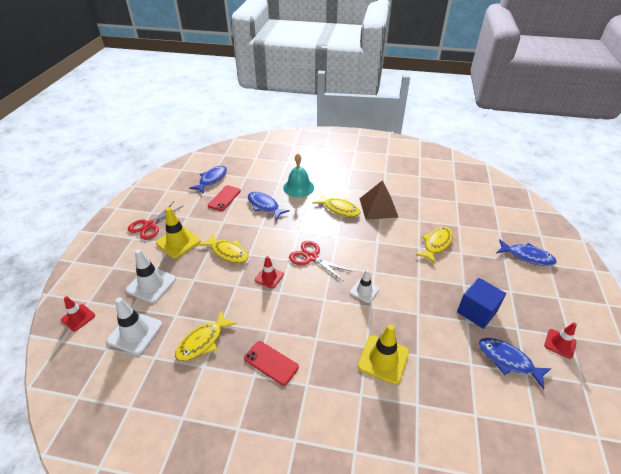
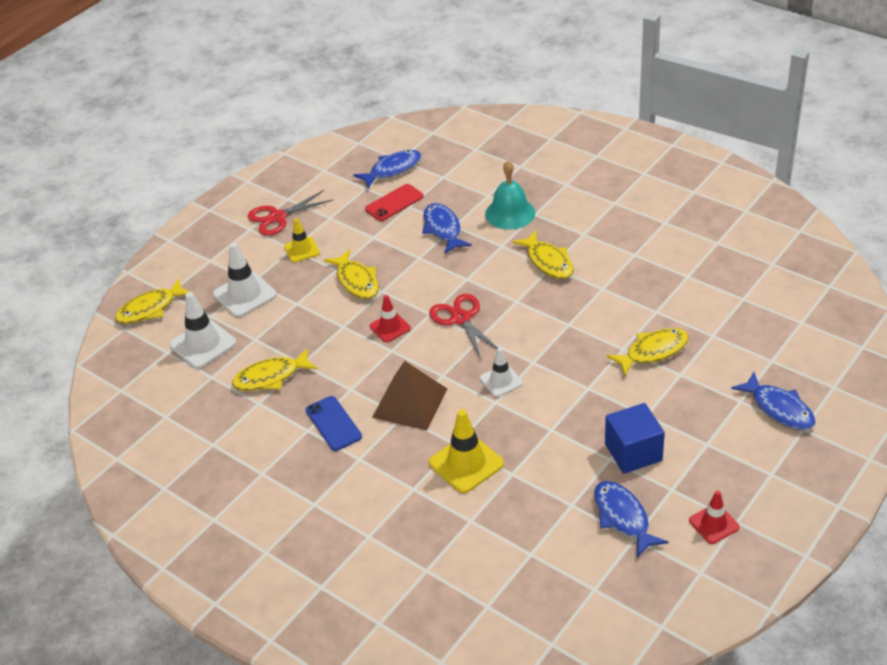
camera: 30 degrees right, 0 degrees up
red traffic cone [61,296,95,331] -> yellow fish [115,278,194,324]
yellow traffic cone [156,207,200,259] -> yellow traffic cone [284,218,320,262], size x0.62
red phone [244,341,299,386] -> blue phone [306,396,362,451]
brown pyramid [359,180,398,220] -> brown pyramid moved to [372,361,447,430]

